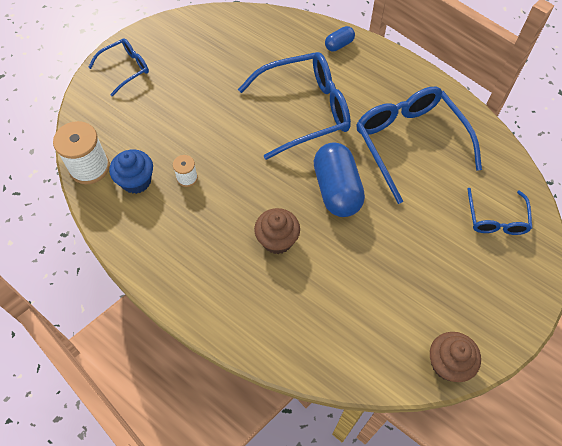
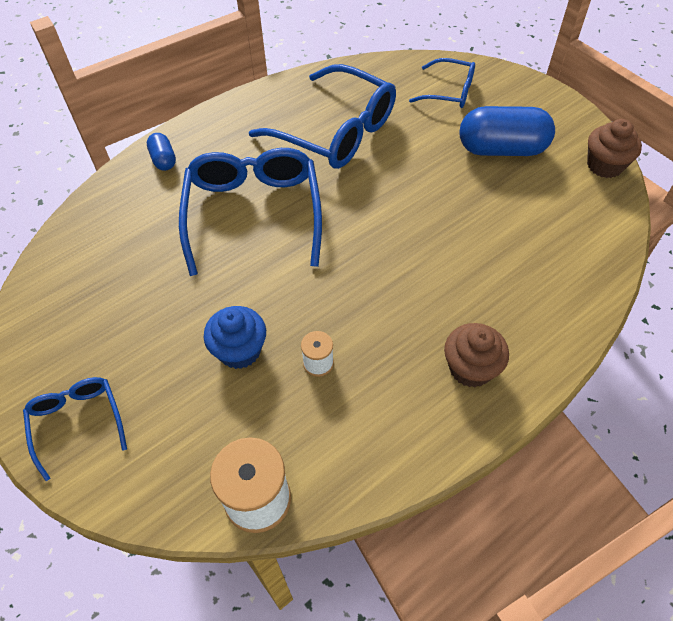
camera: 75 degrees left, 5 degrees down
blue cupcake [109,149,153,194] -> blue cupcake moved to [204,306,266,369]
brown cupcake [254,208,300,254] -> brown cupcake moved to [444,323,509,387]
blue capsule [314,142,365,217] -> blue capsule moved to [460,106,555,156]
blue glasses [356,87,482,204] -> blue glasses turned 135 degrees counterclockwise [249,64,396,169]

